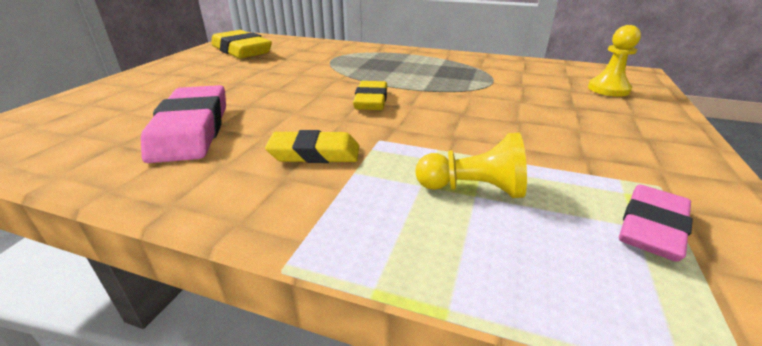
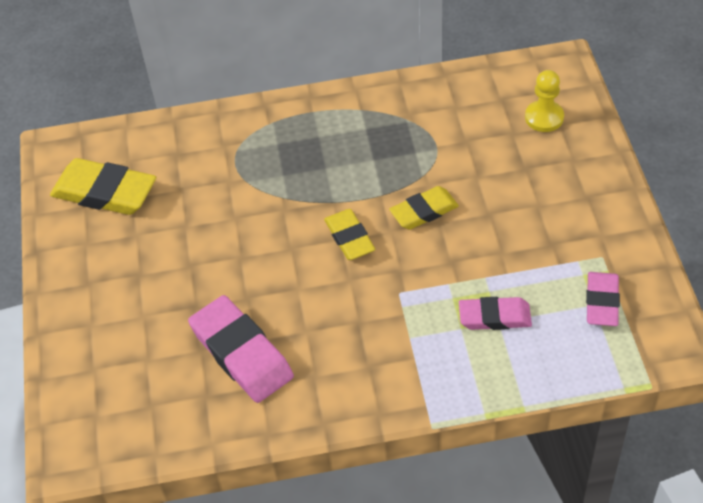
camera: 25 degrees left, 20 degrees up
yellow eraser [265,130,359,163] -> yellow eraser moved to [389,186,459,230]
yellow pawn [415,133,527,198] -> pink eraser [459,297,532,330]

